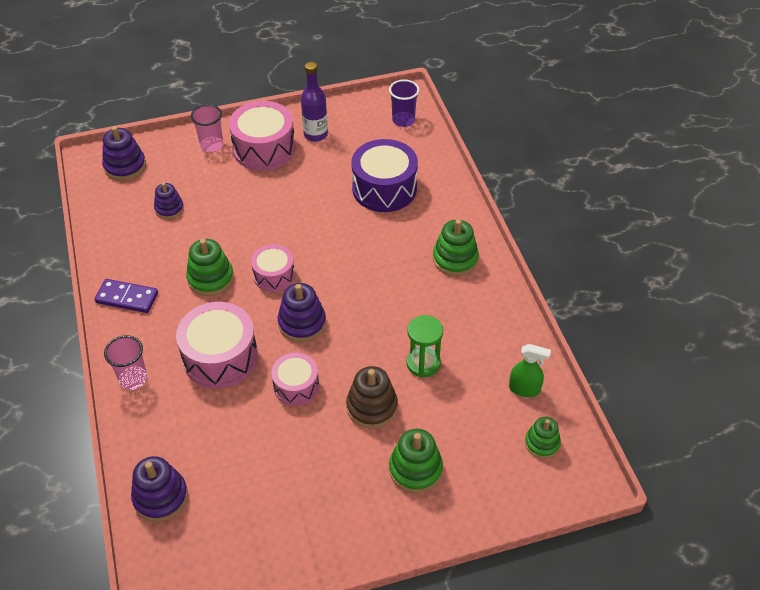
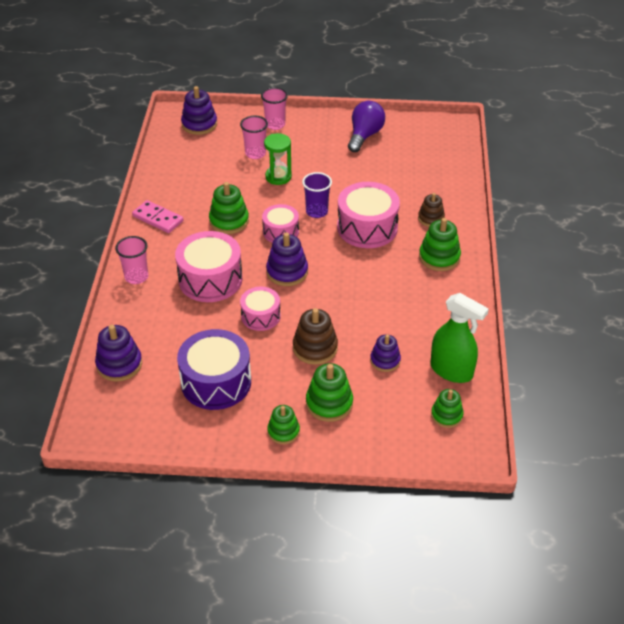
camera: 20 degrees right, 5 degrees down
purple domino [94,279,158,313] -> pink domino [132,200,183,233]
purple stacking toy [154,182,184,219] -> purple stacking toy moved to [370,334,401,372]
pink drum [229,101,296,171] -> pink drum moved to [337,182,400,248]
purple bottle [301,62,328,142] -> purple light bulb [348,101,385,152]
purple drum [351,139,418,212] -> purple drum moved to [177,329,251,410]
purple cup [389,79,419,127] -> purple cup moved to [302,172,332,218]
green hourglass [406,315,443,378] -> green hourglass moved to [264,133,292,185]
green spray bottle [509,344,551,397] -> green spray bottle [430,293,489,383], size x1.60
none -> pink cup [240,116,268,159]
none -> green stacking toy [267,405,300,444]
none -> brown stacking toy [418,193,445,227]

